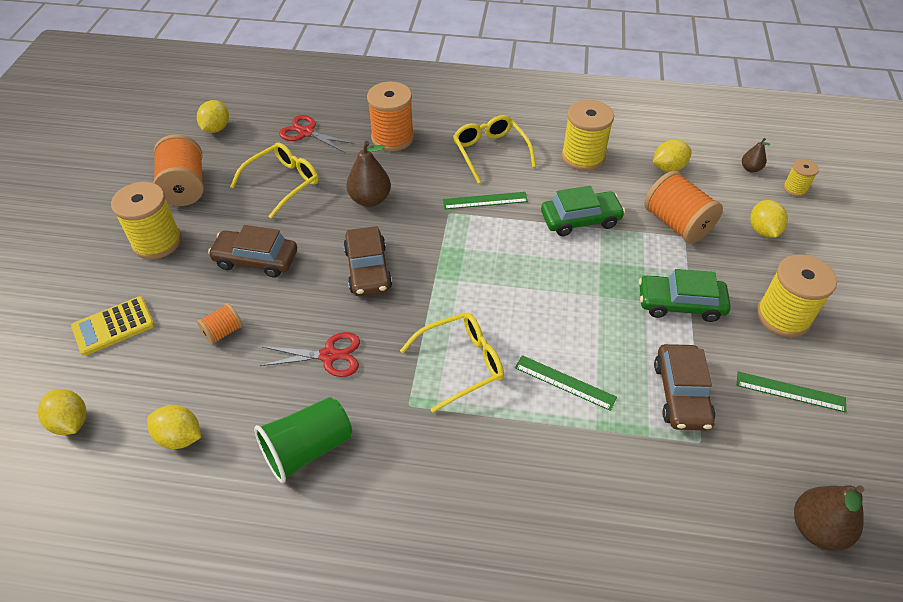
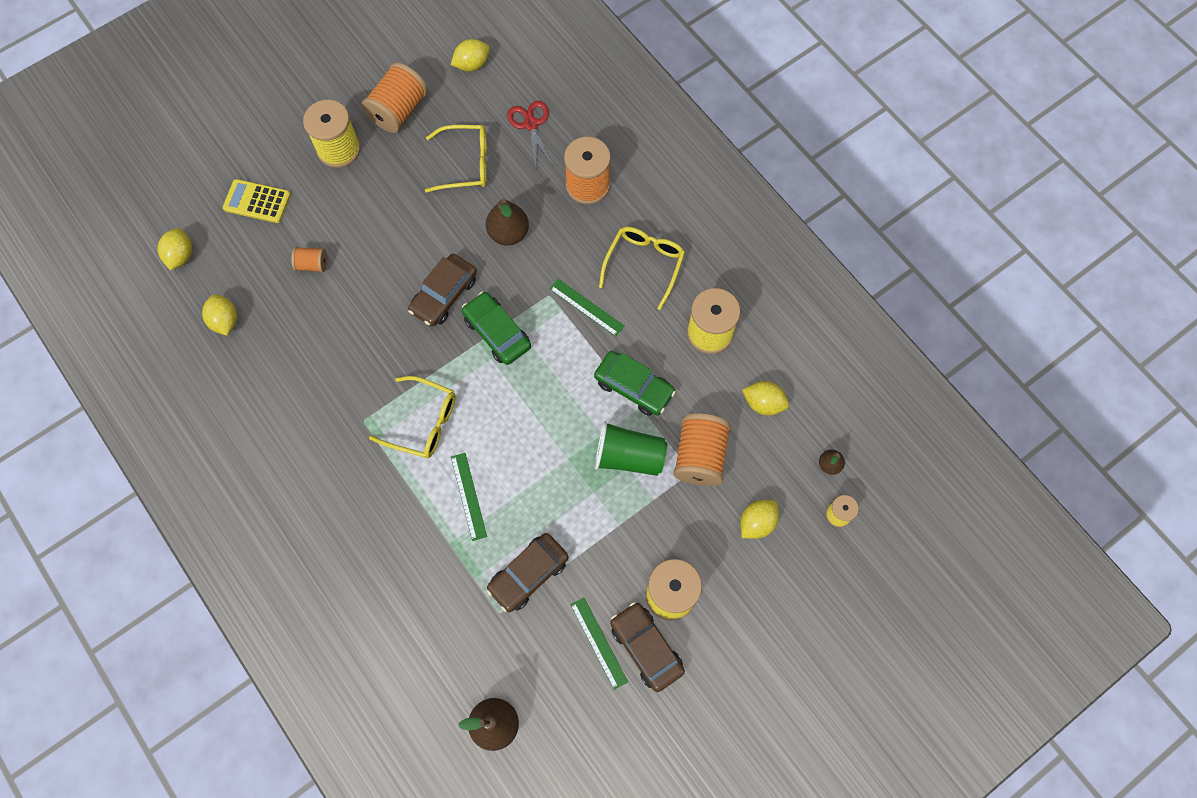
camera: 45 degrees right, 20 degrees up
brown car [208,225,297,278] -> brown car moved to [610,602,685,692]
green cup [254,397,352,483] -> green cup moved to [595,421,667,476]
red scissors [260,332,360,377] -> none
green car [639,269,731,322] -> green car moved to [462,292,531,365]

